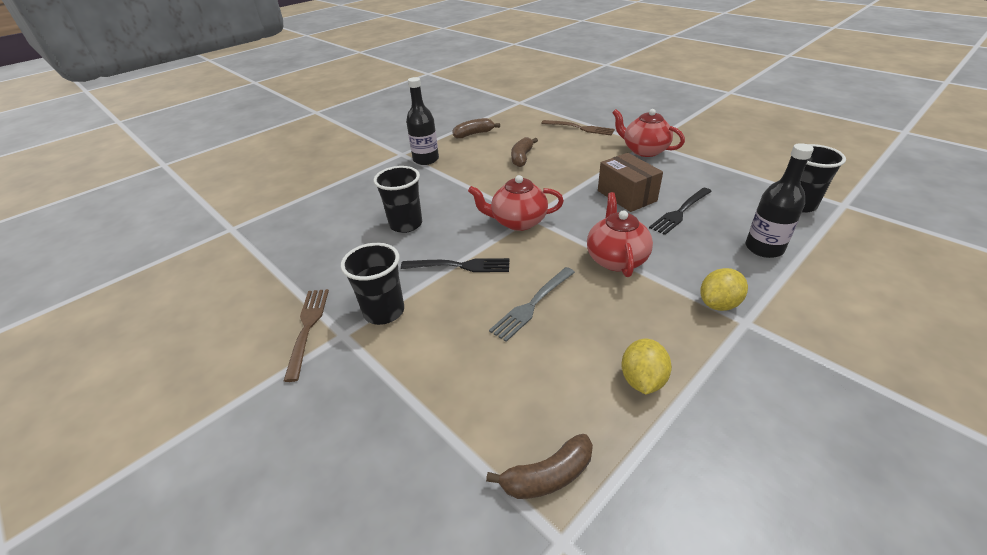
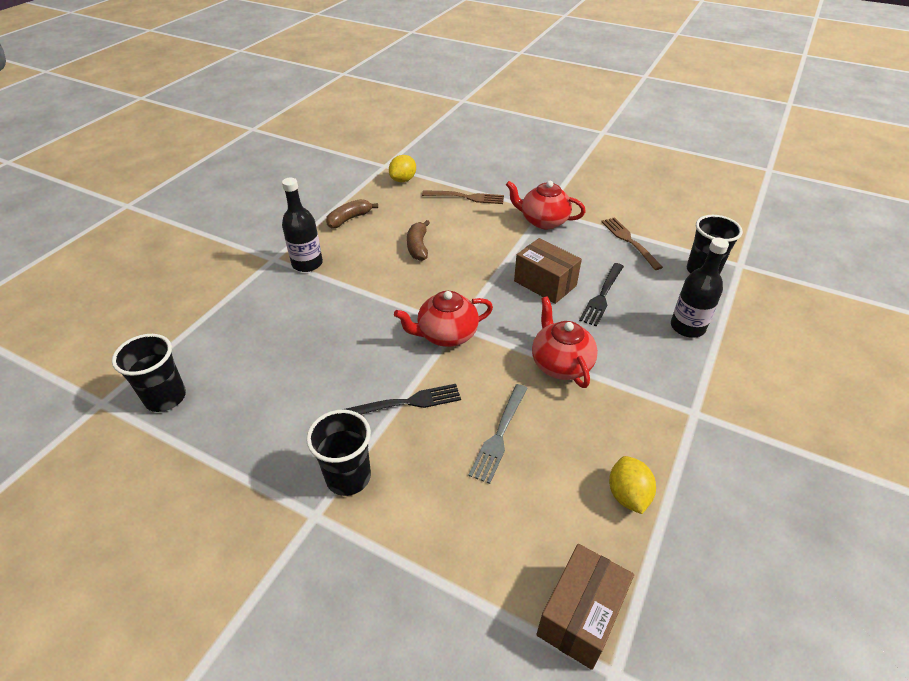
camera: 20 degrees left, 5 degrees up
brown fork [284,289,329,382] -> brown fork moved to [601,217,663,270]
black cup [374,166,422,233] -> black cup moved to [112,334,186,412]
brown banana [486,434,593,499] -> brown box [536,544,634,670]
yellow lemon [700,268,748,311] -> yellow lemon moved to [389,155,416,182]

